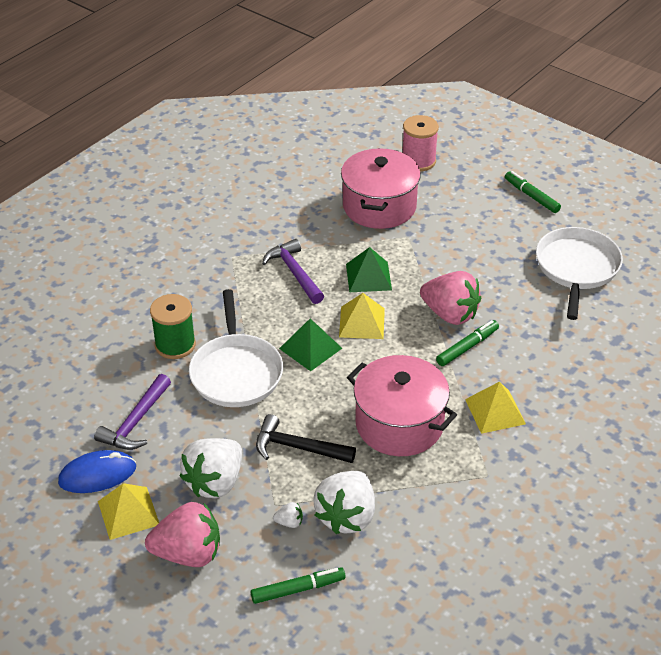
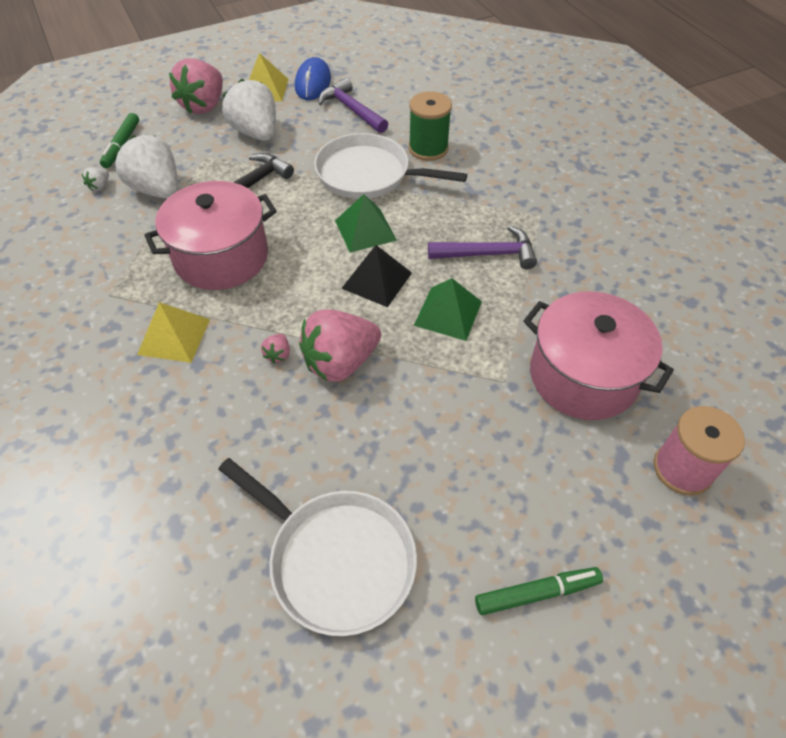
camera: 115 degrees right, 10 degrees up
white strawberry [273,502,303,528] -> white strawberry moved to [82,167,109,191]
yellow pyramid [339,293,385,339] -> black pyramid [341,245,412,307]
green marker [436,320,499,366] -> pink strawberry [261,334,290,364]

